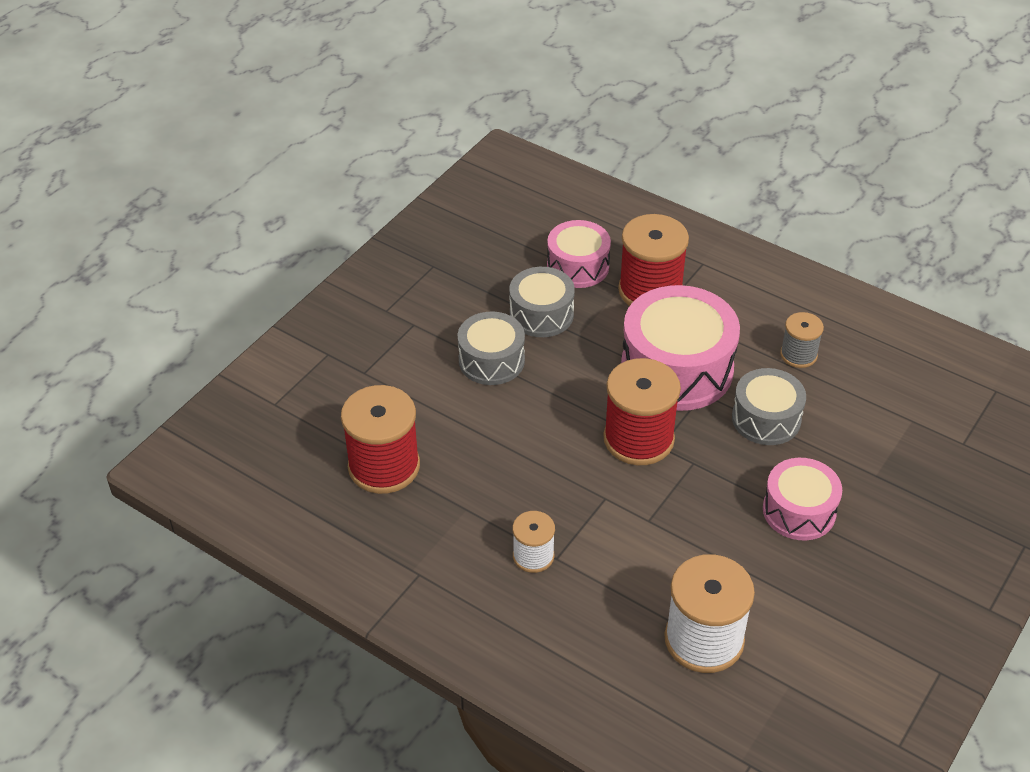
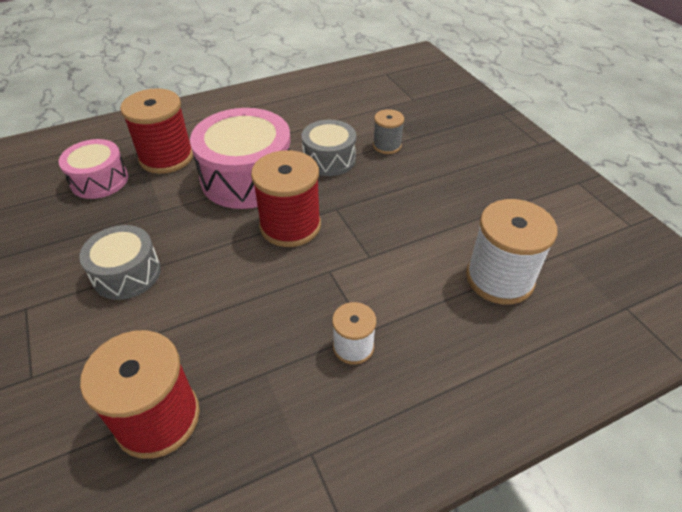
camera: 60 degrees left, 0 degrees up
grey drum [509,267,575,337] -> none
pink drum [763,458,842,540] -> none
grey spool [780,312,824,368] -> grey spool moved to [373,109,404,154]

